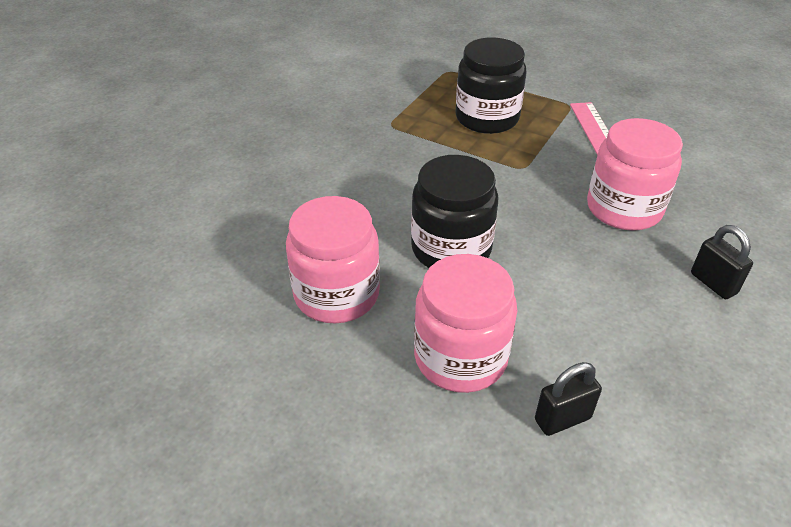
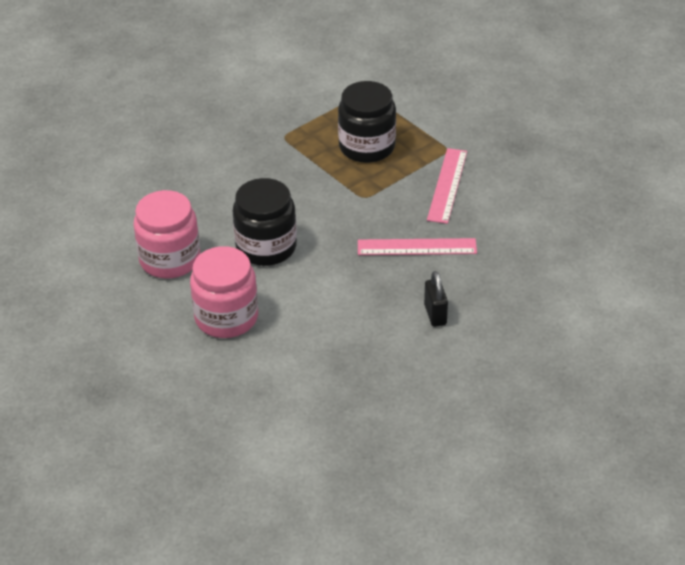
camera: 20 degrees right, 0 degrees up
black padlock [535,362,602,436] -> none
pink jar [587,118,683,231] -> pink ruler [358,238,477,255]

